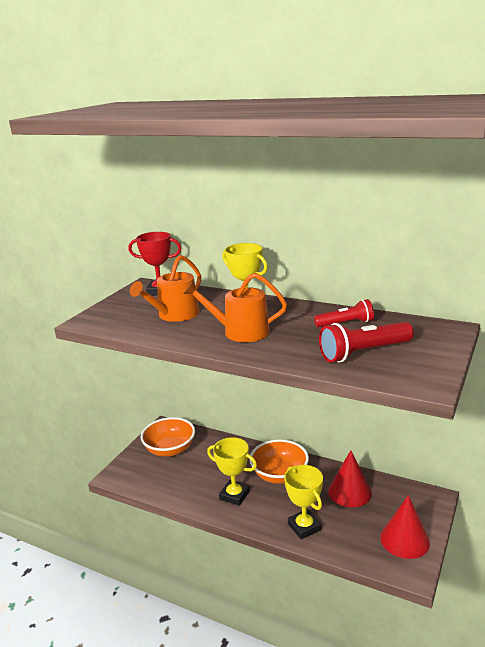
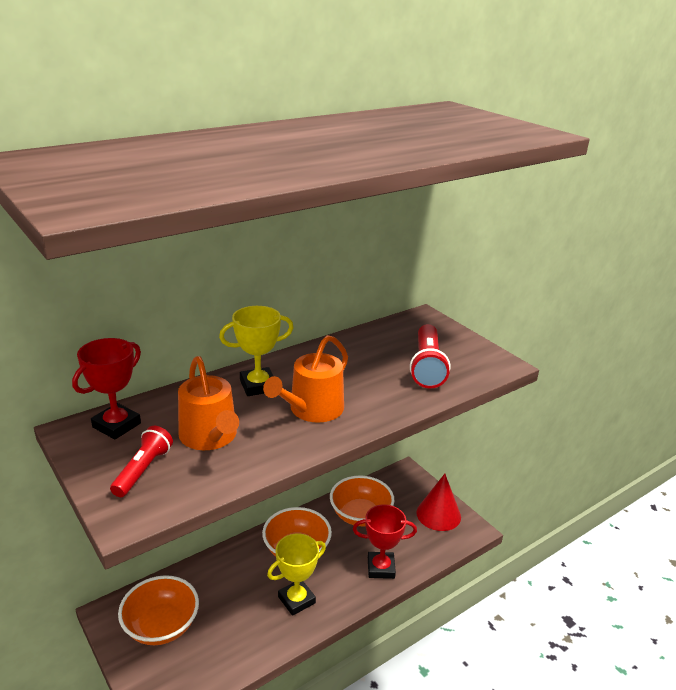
camera: 65 degrees left, 5 degrees up
yellow trophy [284,465,323,539] -> red trophy [353,504,417,579]
red flashlight [314,299,374,327] -> red flashlight moved to [110,426,173,497]
red cone [328,450,372,507] -> orange bowl [330,476,394,526]

